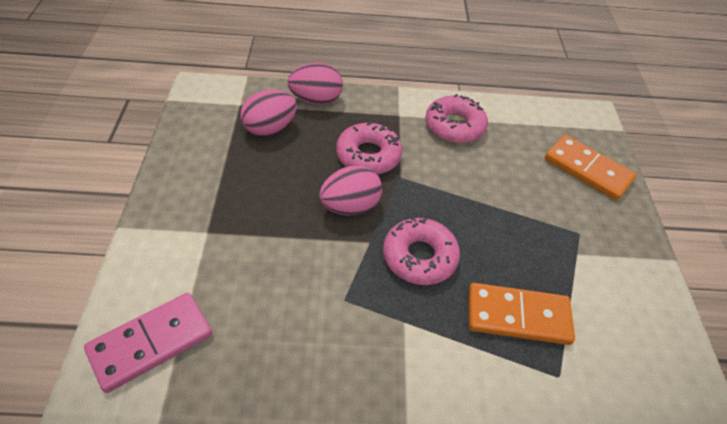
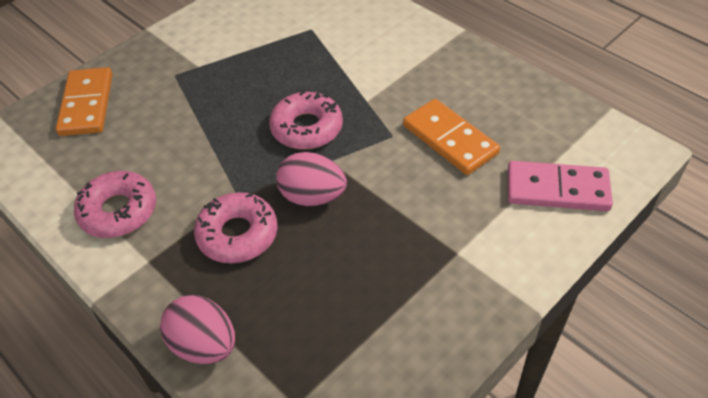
camera: 130 degrees left, 0 degrees up
pink egg [240,89,297,136] -> none
orange domino [469,283,575,345] -> orange domino moved to [403,99,500,175]

